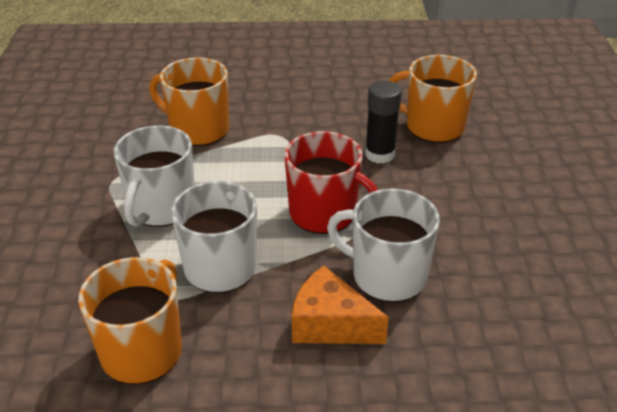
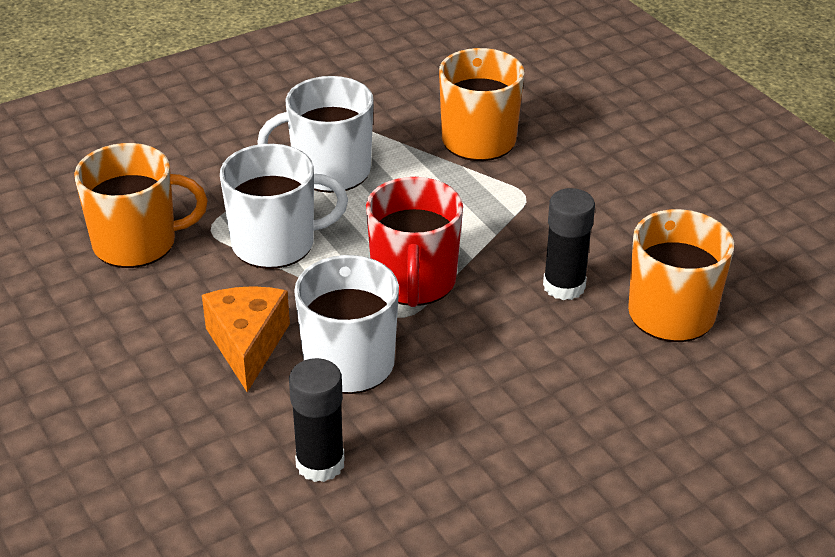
camera: 60 degrees right, 0 degrees up
none -> black glue stick [289,358,345,482]

